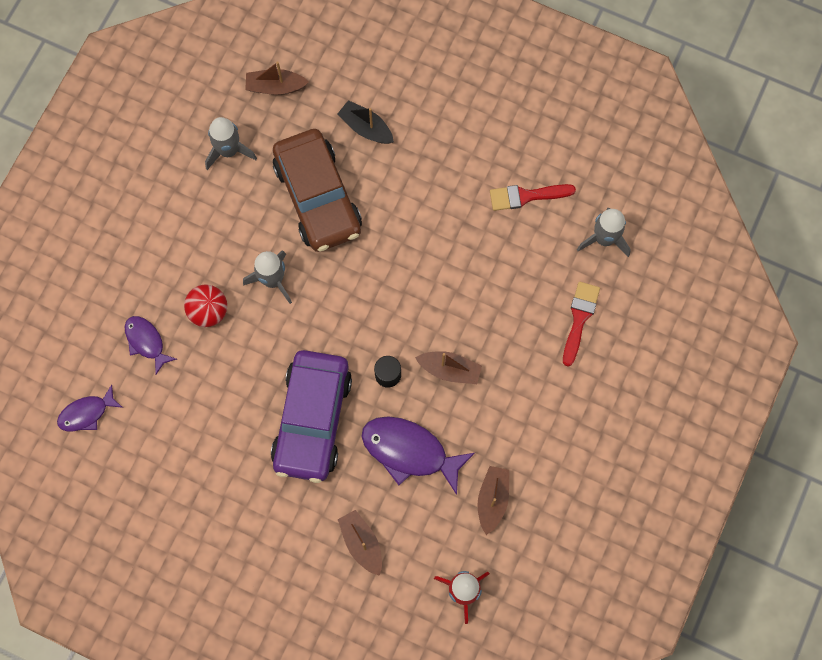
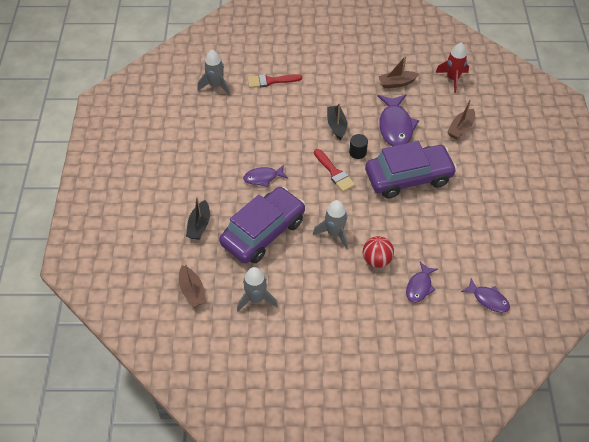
camera: 115 degrees left, 20 degrees down
brown car [273,129,362,252] -> purple car [219,187,305,263]
brown boat [415,351,482,384] -> black boat [327,103,347,140]
red brush [490,184,576,211] -> red brush moved to [314,149,355,192]
none -> purple fish [243,164,288,187]

